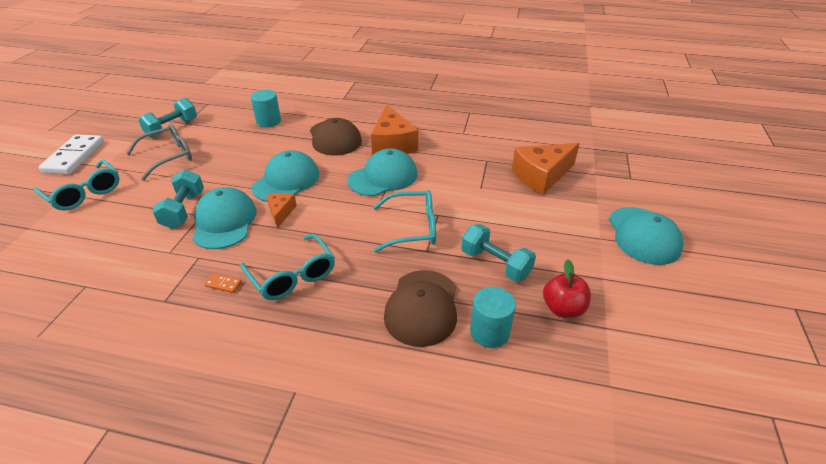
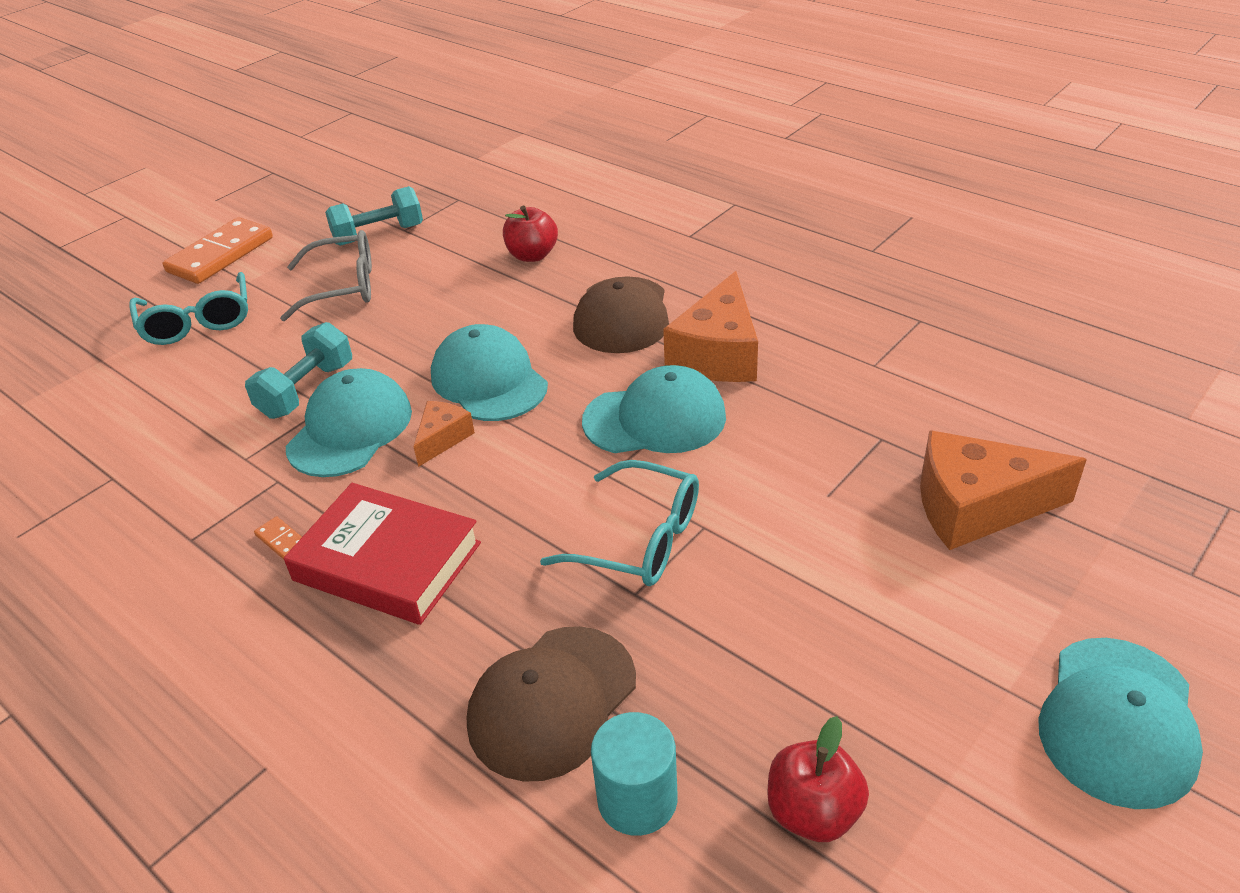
camera: 30 degrees right, 0 degrees up
white domino [39,134,104,174] -> orange domino [163,217,273,284]
turquoise glasses [240,234,335,300] -> red book [284,483,481,625]
turquoise cylinder [251,90,281,127] -> red apple [503,206,558,262]
turquoise cap [252,150,319,202] -> turquoise cap turned 90 degrees counterclockwise [431,324,548,421]
turquoise dumbbell [461,224,536,282] -> none

